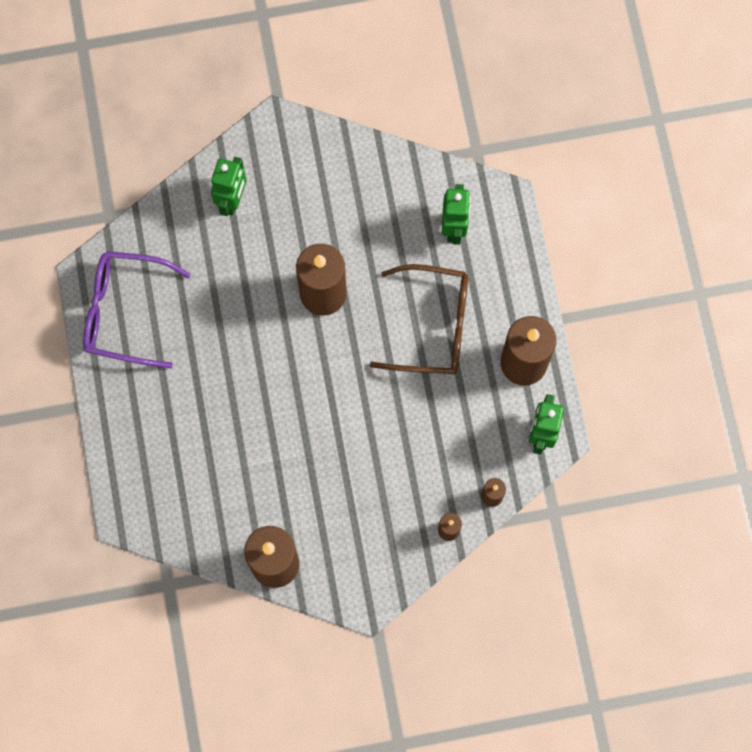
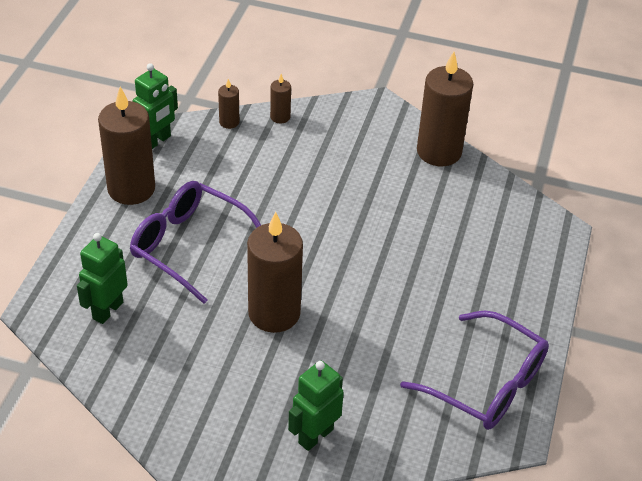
camera: 155 degrees left, 30 degrees down
brown glasses [370,264,468,375] -> purple glasses [130,181,261,304]

